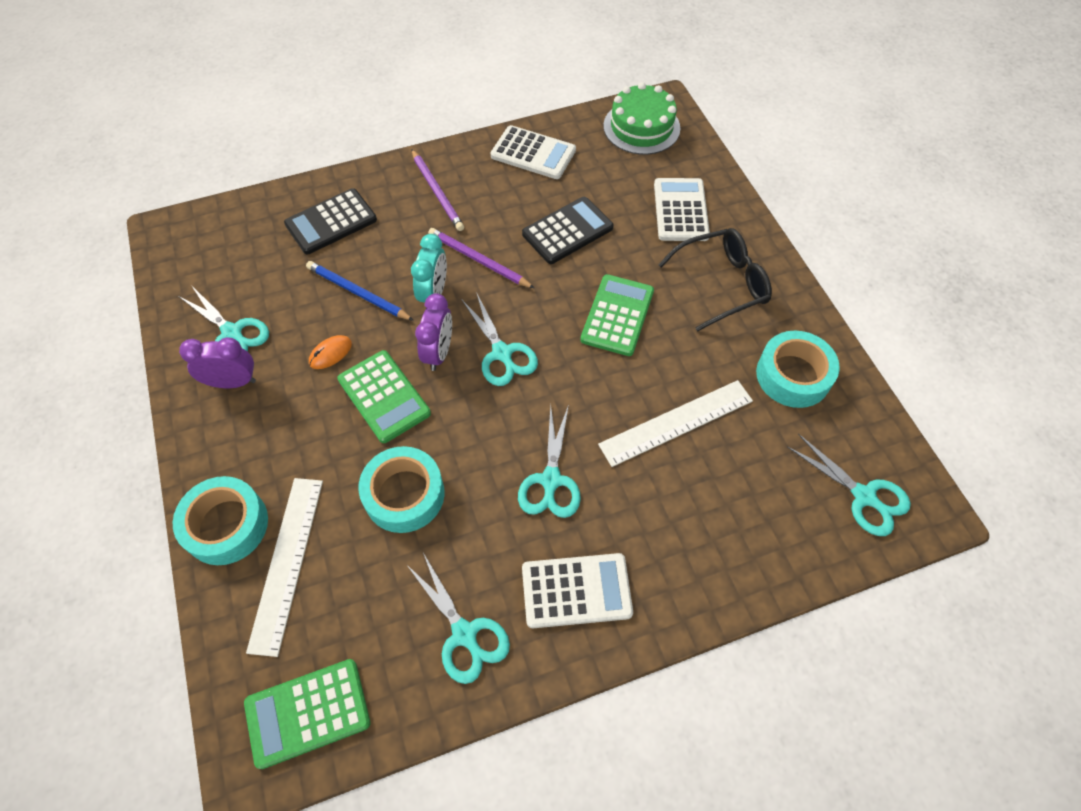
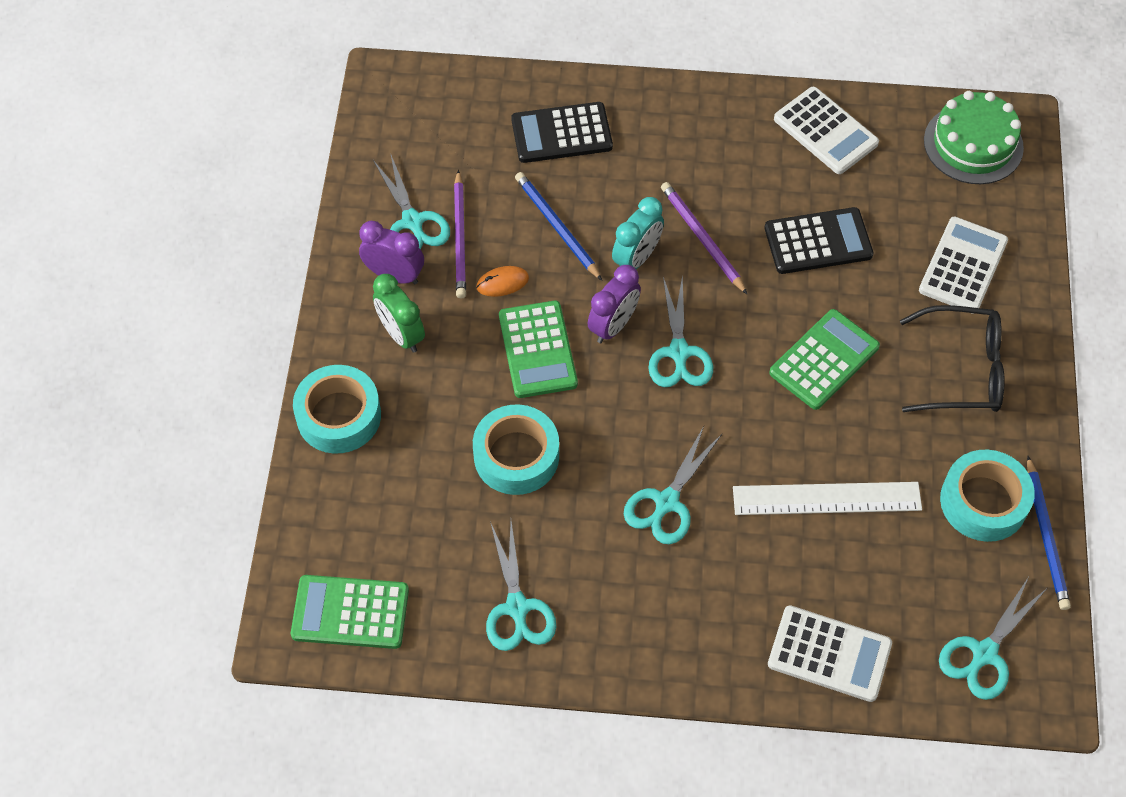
camera: 25 degrees right, 0 degrees up
white ruler [246,478,323,657] -> none
purple pencil [411,149,464,231] -> purple pencil moved to [454,170,466,299]
white calculator [522,553,633,628] -> white calculator moved to [768,605,892,702]
turquoise scissors [787,434,911,536] -> turquoise scissors turned 60 degrees clockwise [939,578,1046,700]
none -> green clock [373,274,425,353]
none -> blue pencil [1027,456,1071,610]

